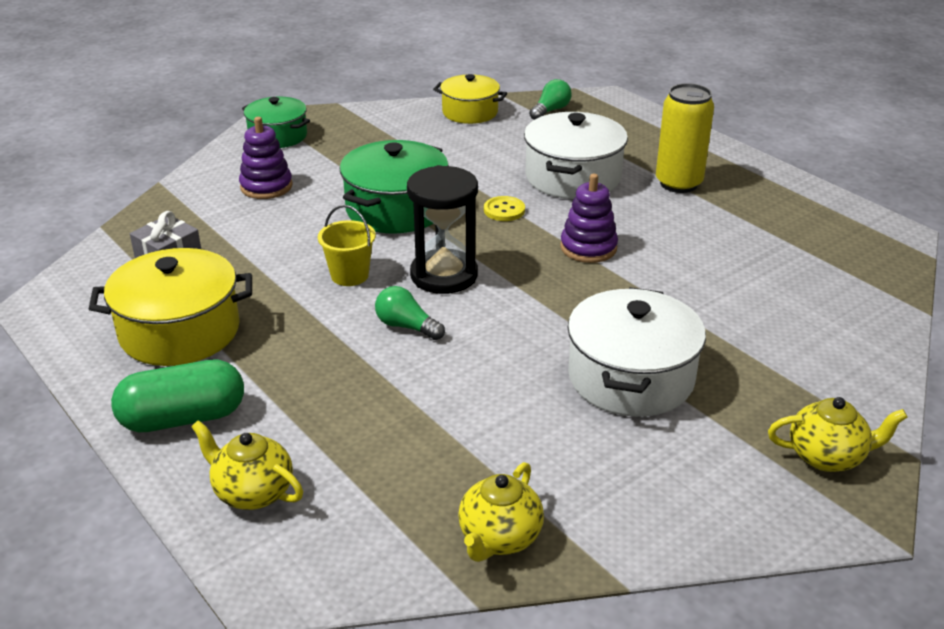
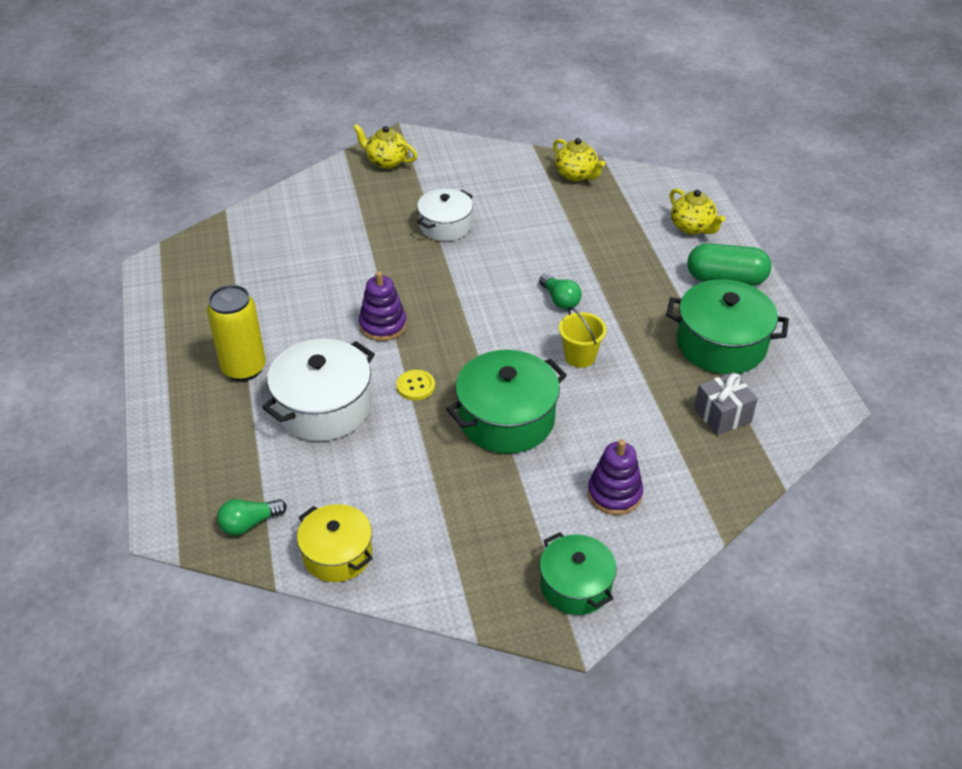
camera: 155 degrees left, 10 degrees up
yellow pot [89,248,252,366] -> green pot [666,279,789,374]
black hourglass [407,165,478,294] -> none
yellow teapot [458,462,544,562] -> yellow teapot turned 90 degrees clockwise [553,138,605,182]
white pot [568,287,706,417] -> white pot [417,188,473,241], size x0.65

